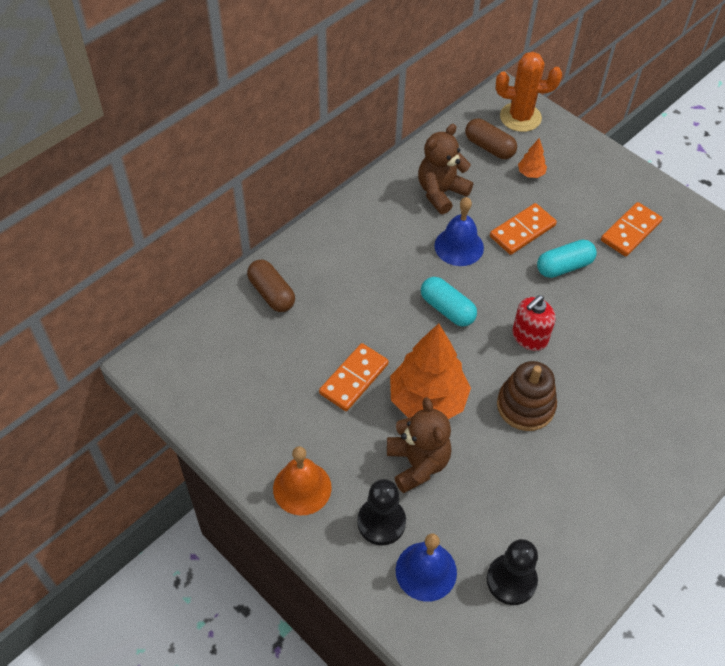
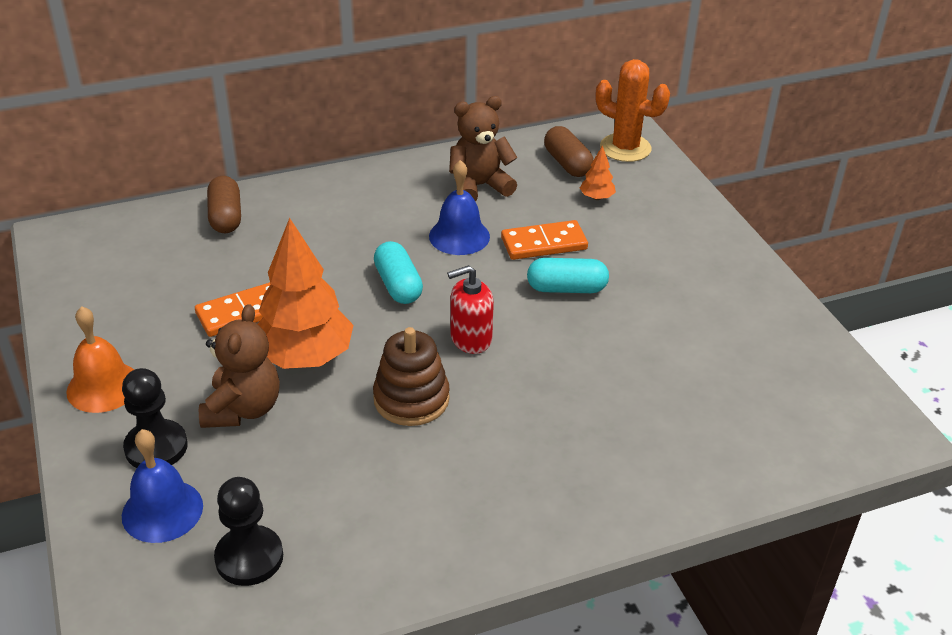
camera: 25 degrees right, 15 degrees down
orange domino [601,202,663,257] -> none

